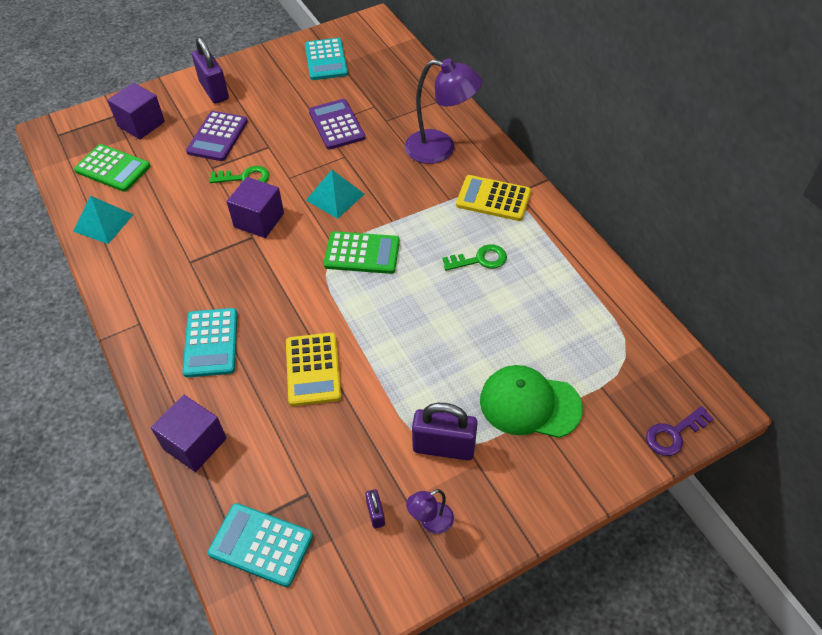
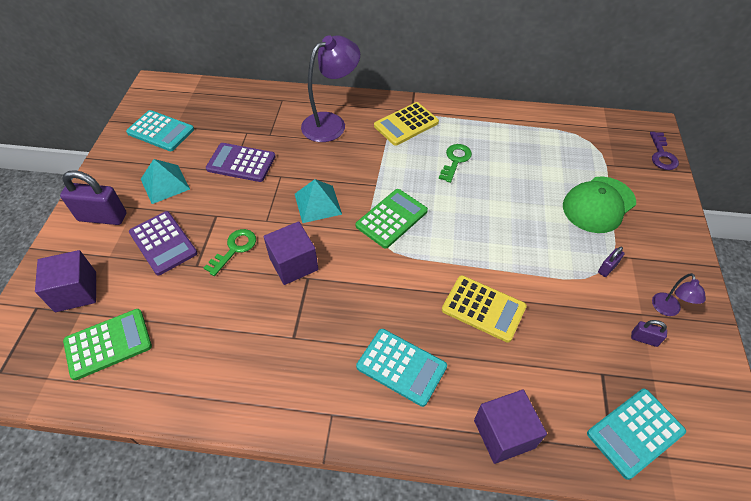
camera: 55 degrees left, 0 degrees up
turquoise pyramid [73,196,134,244] -> turquoise pyramid moved to [141,159,190,204]
purple padlock [412,403,478,460] -> purple padlock [598,247,625,277], size x0.48

